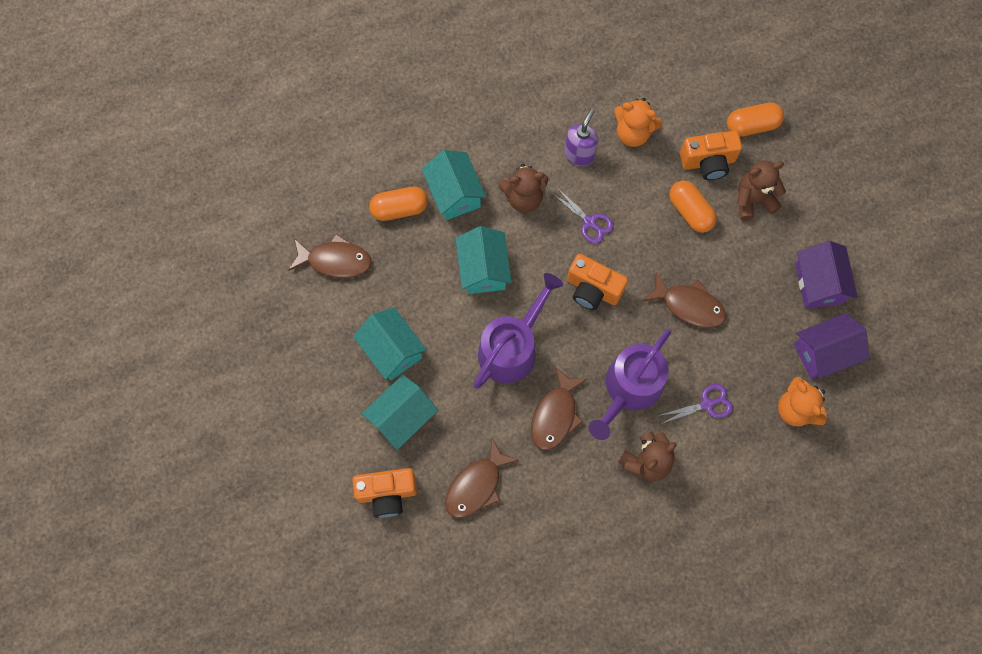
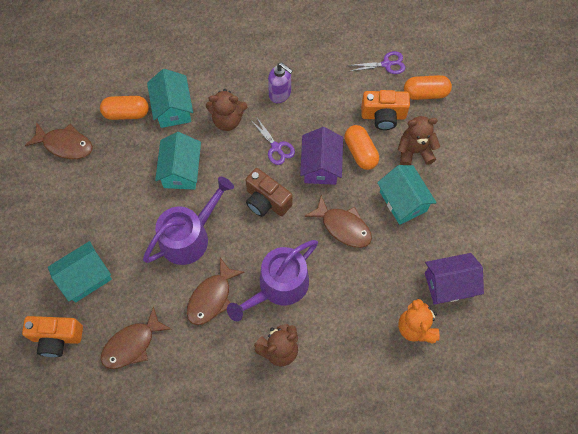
camera: 10 degrees right, 5 degrees down
turquoise house [353,307,427,381] -> turquoise house moved to [377,165,437,225]
purple soap dispenser [565,109,598,166] -> purple soap dispenser turned 90 degrees clockwise [268,63,293,103]
orange camera [567,254,628,310] -> brown camera [245,168,292,217]
orange teddy bear [614,98,662,147] -> none
purple scissors [658,384,733,424] -> purple scissors moved to [348,51,406,74]
purple house [795,241,858,308] -> purple house moved to [300,127,343,185]

